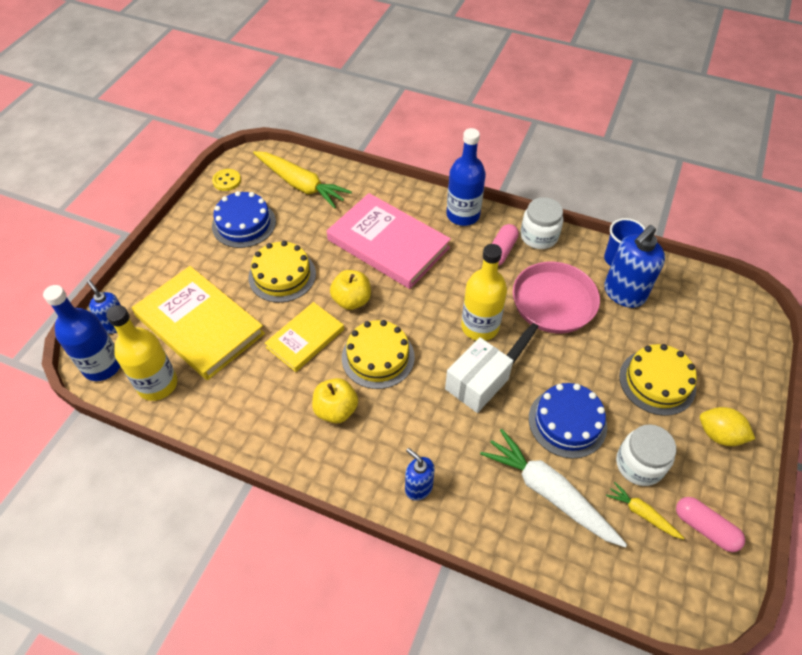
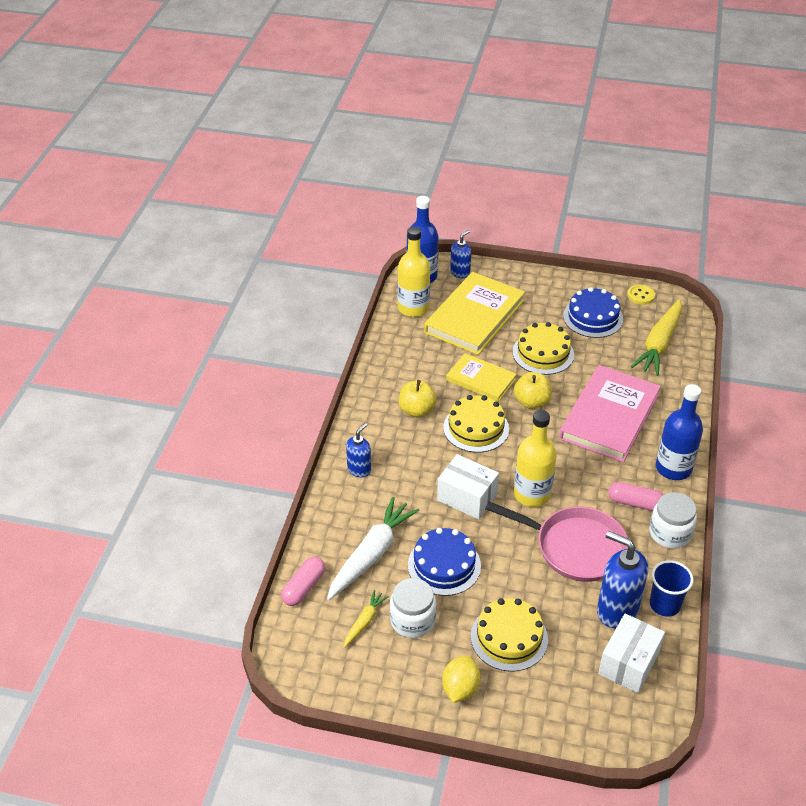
camera: 80 degrees right, 10 degrees down
pink capsule [676,497,745,552] -> pink capsule moved to [281,557,325,606]
none -> white box [598,614,665,693]

